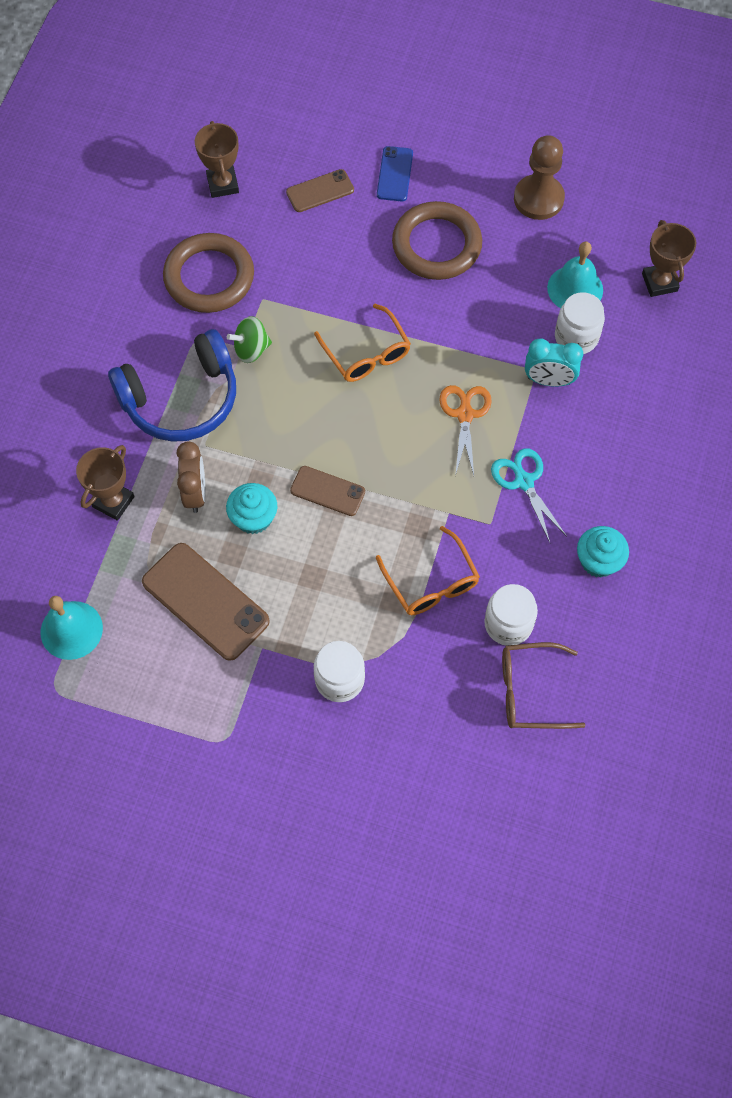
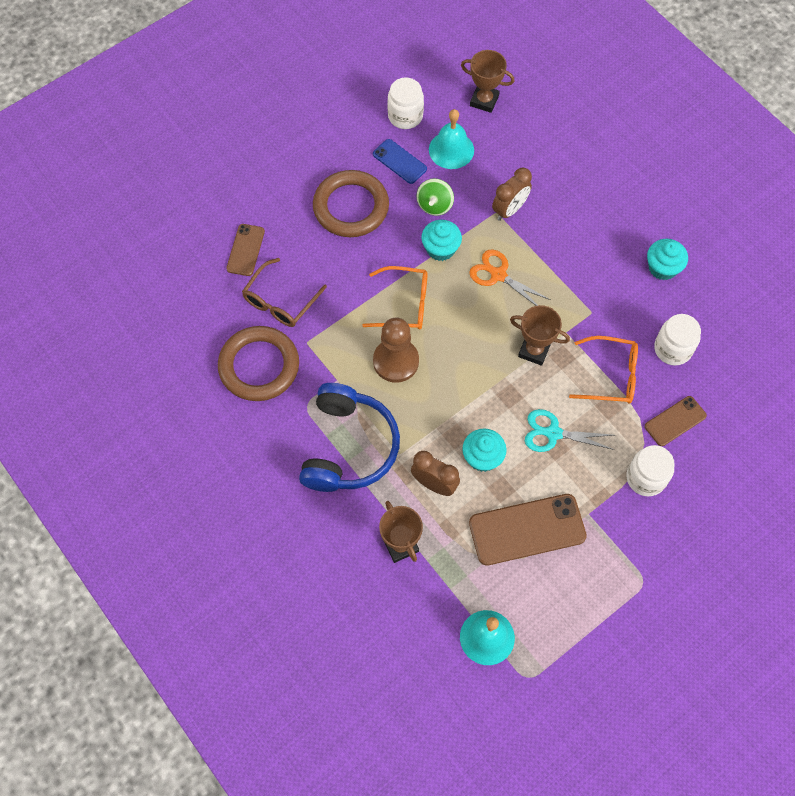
camera: 55 degrees left, 0 degrees up
brown trophy [195,121,239,198] -> brown trophy moved to [510,305,570,366]
green spinning top [227,316,272,363] -> green spinning top moved to [417,178,454,216]
brown phone [290,466,365,516] -> brown phone moved to [645,396,707,446]
blue phone [377,146,413,201] -> blue phone moved to [373,139,427,184]
turquoise scissors [491,448,567,543] -> turquoise scissors moved to [525,409,615,452]
brown glasses [502,642,586,729] -> brown glasses moved to [242,258,327,327]
brown pawn [514,135,565,220] -> brown pawn moved to [373,317,419,383]
turquoise clock [525,339,583,387] -> brown clock [492,168,532,221]
white jar [555,292,605,354] -> white jar moved to [387,78,424,129]
none -> turquoise cupcake [421,220,462,261]

